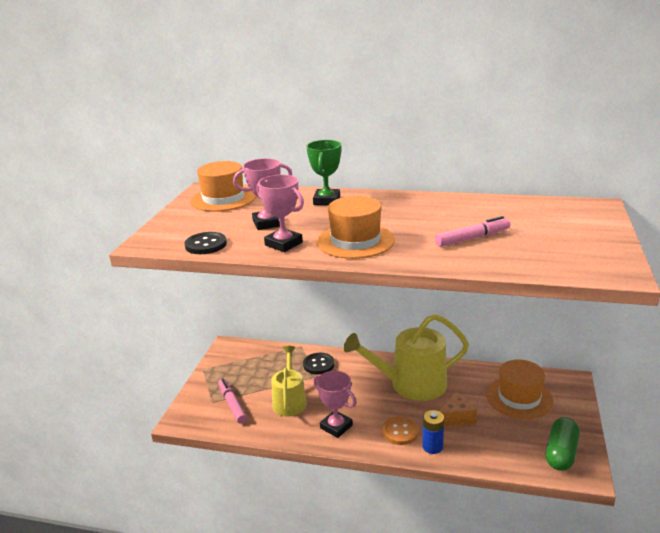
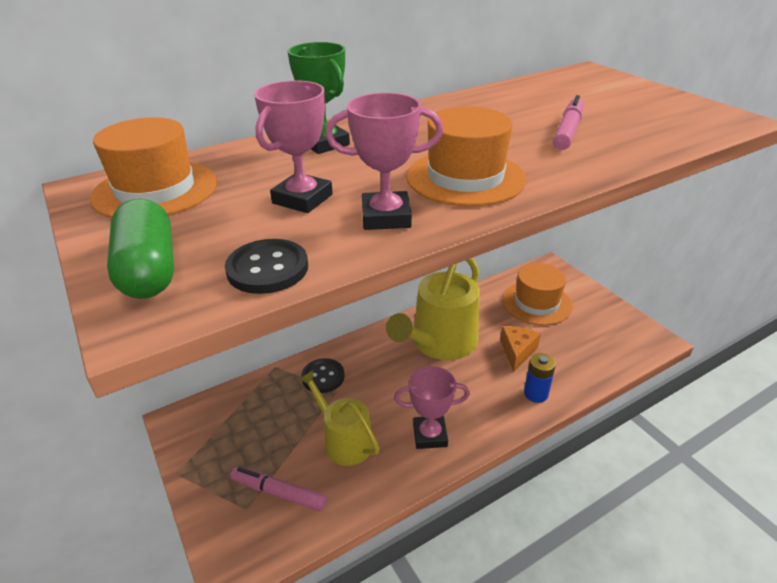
camera: 45 degrees left, 10 degrees up
orange button [382,416,419,445] -> none
green capsule [546,417,580,471] -> green capsule moved to [107,199,174,299]

